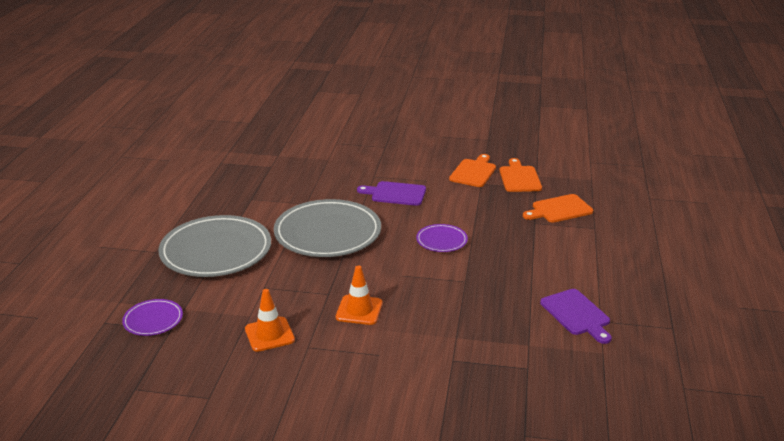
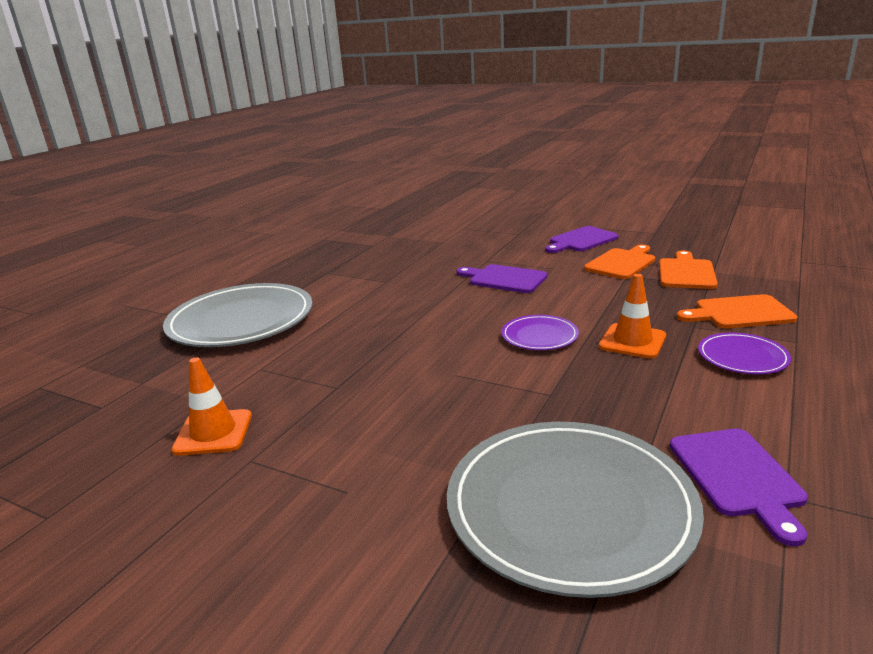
camera: 20 degrees right, 5 degrees down
purple plate [122,299,183,336] -> purple plate moved to [698,333,791,374]
grey plate [274,199,381,257] -> grey plate moved to [447,422,704,598]
orange traffic cone [336,266,383,325] -> orange traffic cone moved to [599,274,666,359]
none -> purple cutting board [545,226,619,253]

